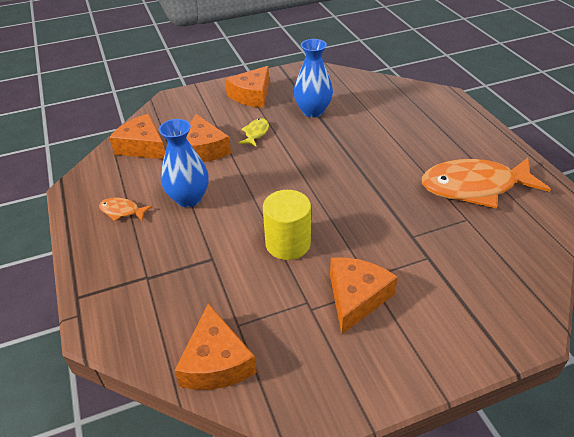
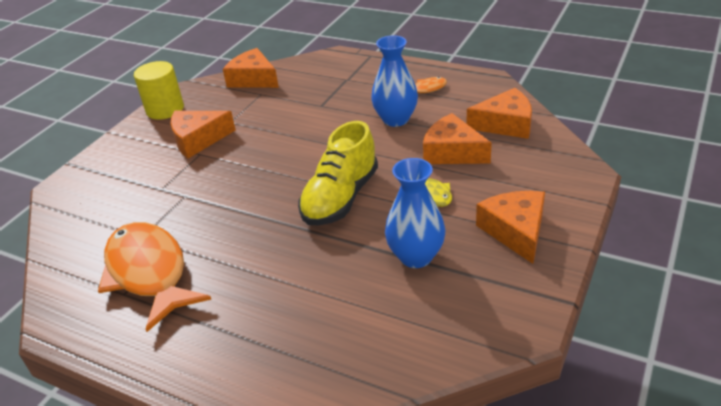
camera: 140 degrees right, 5 degrees down
yellow cylinder [263,190,311,260] -> yellow cylinder moved to [134,61,184,120]
orange cheese [330,257,398,335] -> orange cheese turned 90 degrees clockwise [170,111,236,158]
orange fish [421,158,551,209] -> orange fish turned 75 degrees counterclockwise [98,222,211,332]
none -> yellow shoe [298,121,378,225]

